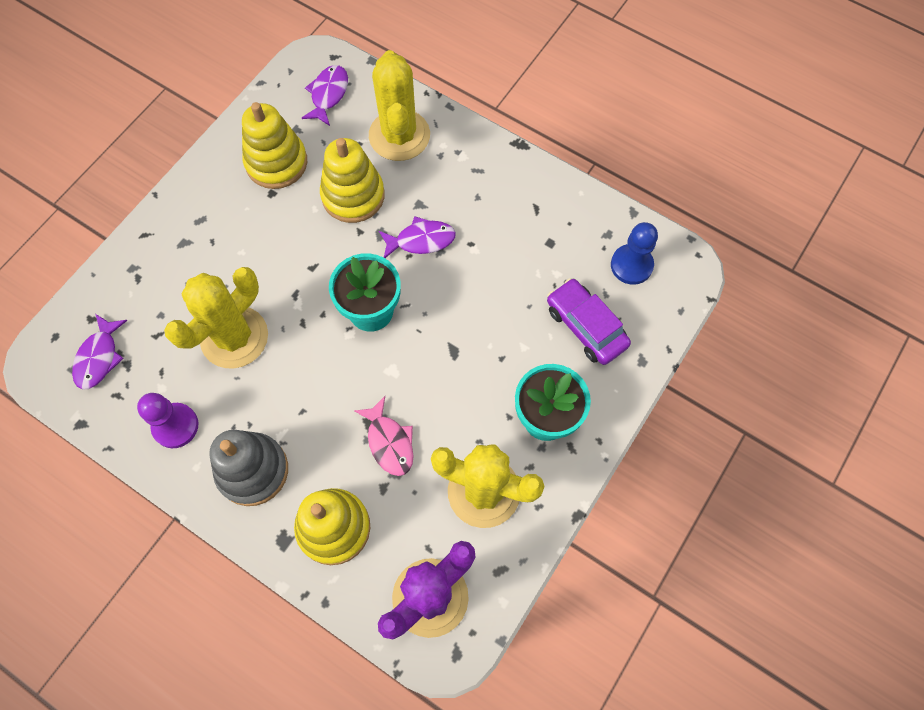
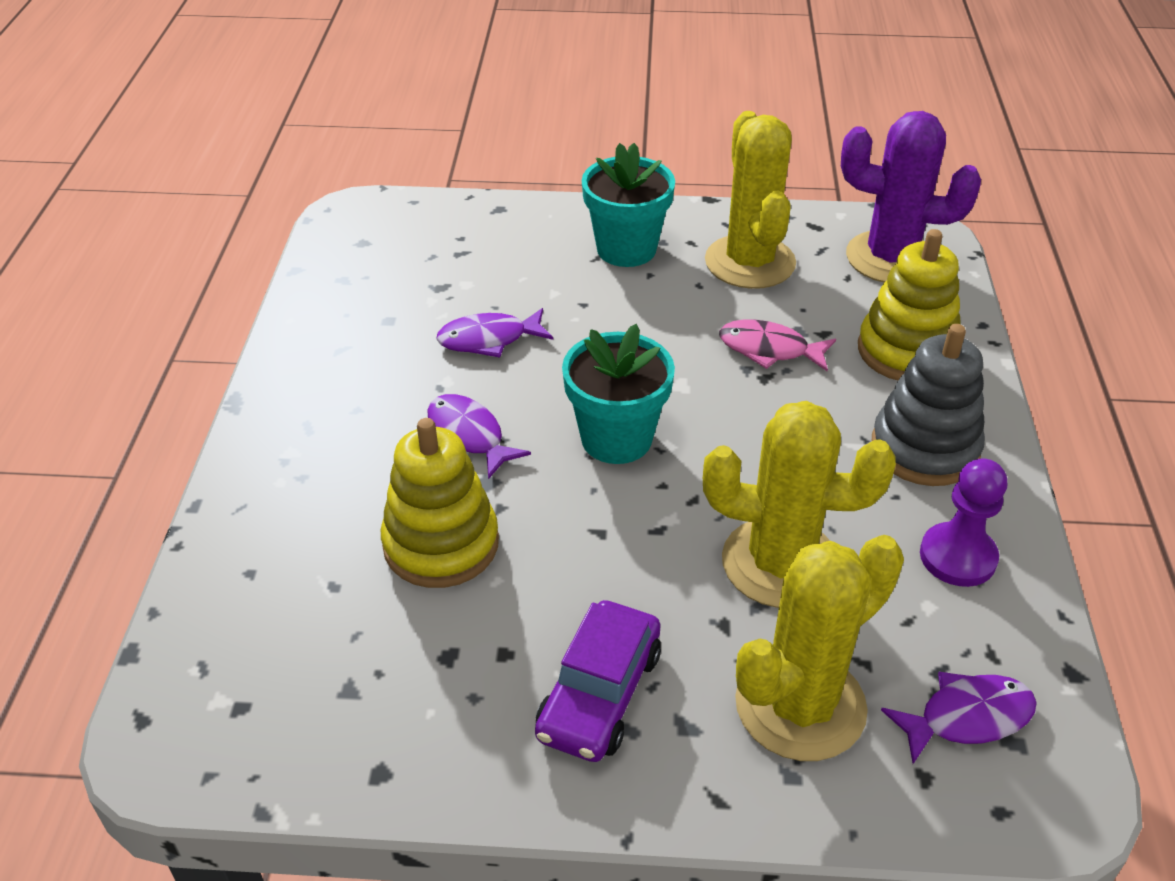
camera: 120 degrees left, 25 degrees down
yellow stacking toy [242,102,307,189] -> none
purple fish [302,65,348,126] -> purple fish moved to [436,308,553,358]
pink fish [354,396,414,476] -> pink fish turned 105 degrees counterclockwise [719,319,836,372]
yellow cactus [369,50,430,161] -> yellow cactus moved to [735,535,904,761]
purple car [547,278,631,365] -> purple car moved to [535,600,661,762]
blue pawn [611,222,658,285] -> none

